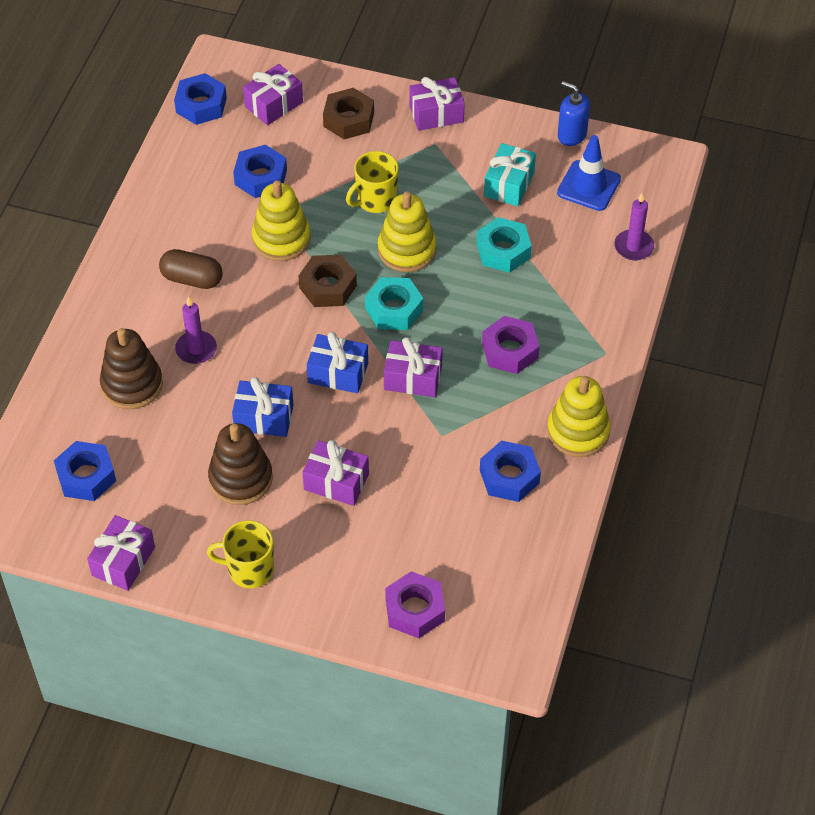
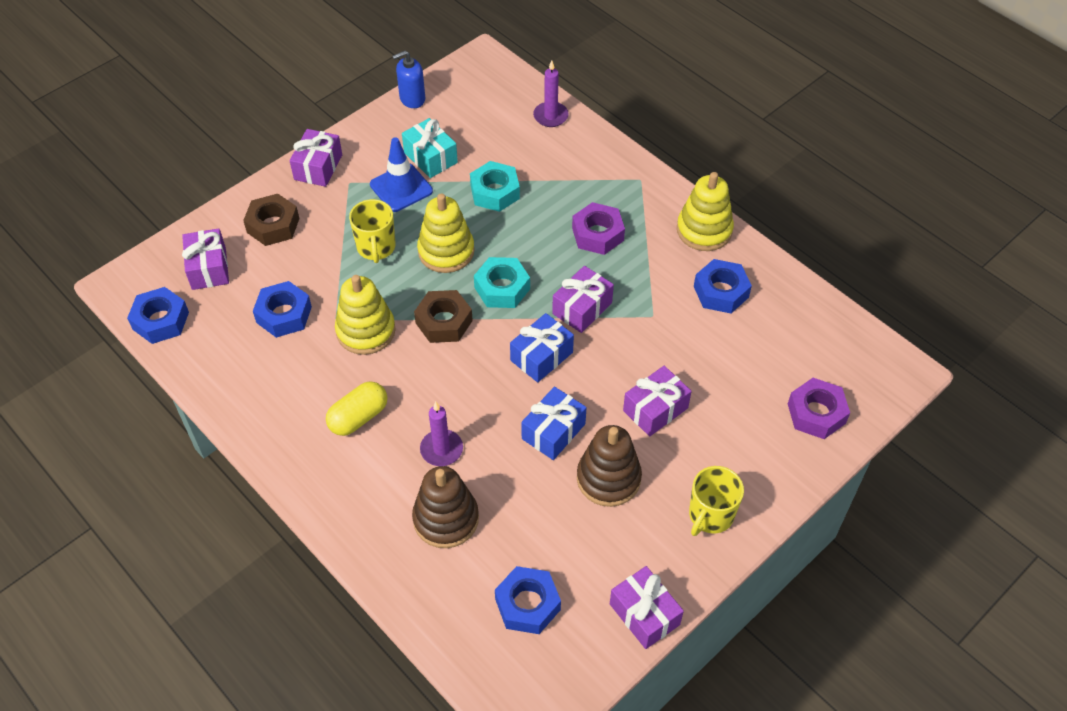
camera: 60 degrees left, 0 degrees up
brown capsule [159,249,223,289] -> yellow capsule [326,381,387,436]
blue traffic cone [557,135,621,211] -> blue traffic cone moved to [370,137,433,212]

